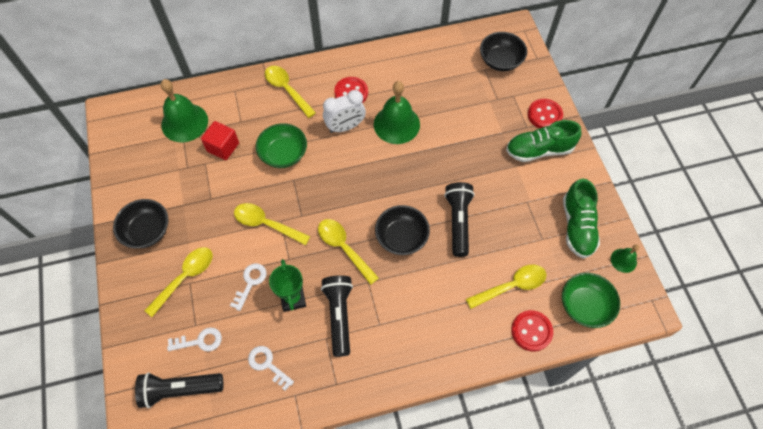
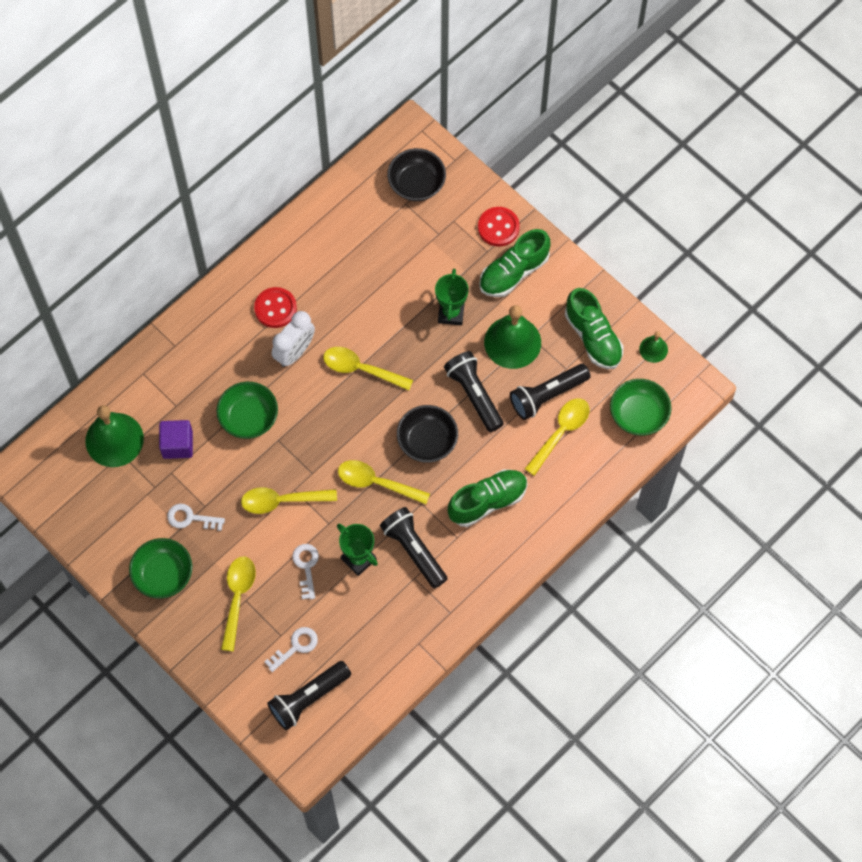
camera: 30 degrees left, 5 degrees up
black bowl [113,199,169,248] -> green bowl [129,538,192,599]
red cube [201,121,239,160] -> purple cube [159,420,193,459]
white key [248,346,294,391] -> white key moved to [167,504,225,531]
yellow spoon [265,66,316,118] -> yellow spoon moved to [323,347,413,391]
green bell [374,81,420,144] -> green bell moved to [484,305,541,369]
red button [511,310,553,351] -> none
none -> green trophy [435,268,469,325]
none -> green shoe [447,469,528,527]
none -> black flashlight [510,364,591,420]

